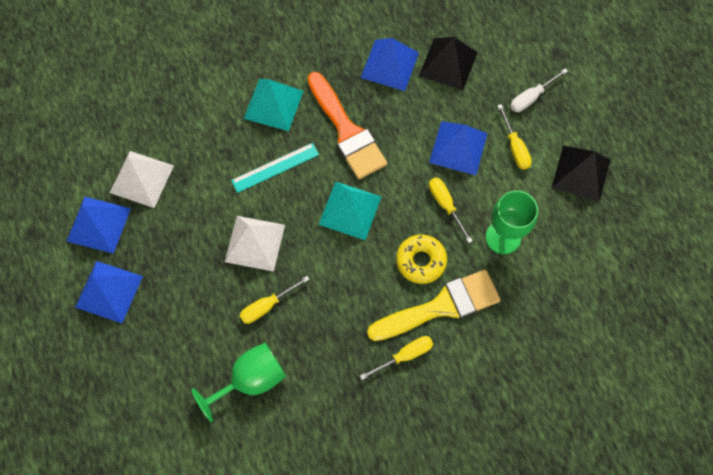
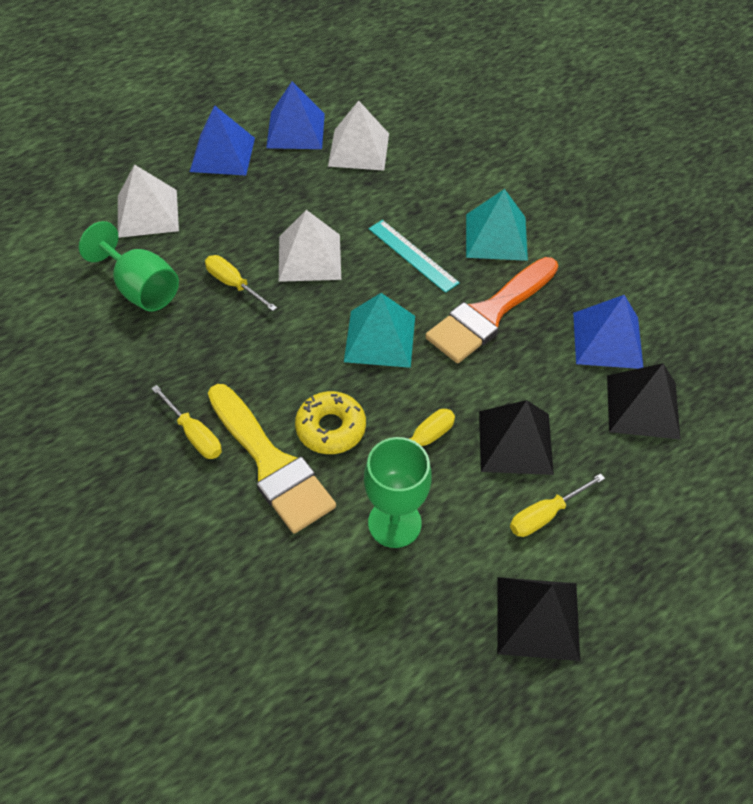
camera: 75 degrees right, 15 degrees down
blue pyramid [429,121,488,175] -> black pyramid [479,400,554,475]
white screwdriver [510,68,568,112] -> none
none -> white pyramid [118,164,179,238]

